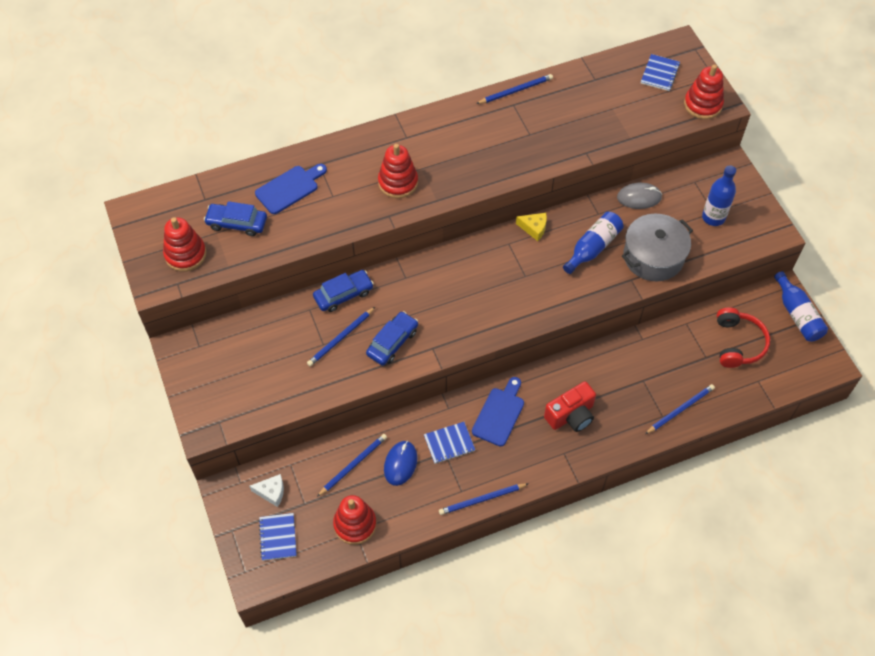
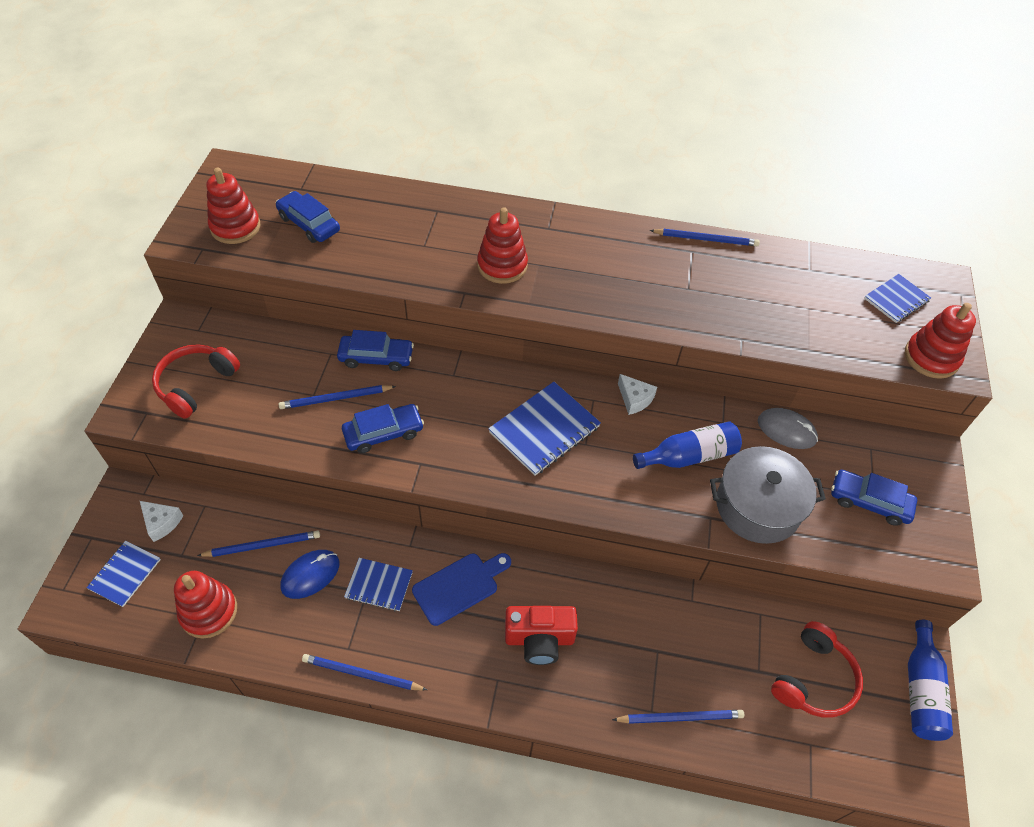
camera: 30 degrees right, 5 degrees down
blue cutting board [255,164,327,214] -> none
yellow cheese [516,213,547,241] -> white cheese [618,374,657,415]
blue bottle [702,165,736,226] -> blue car [831,470,917,526]
none -> red headphones [152,344,240,419]
none -> blue notebook [488,382,601,476]

